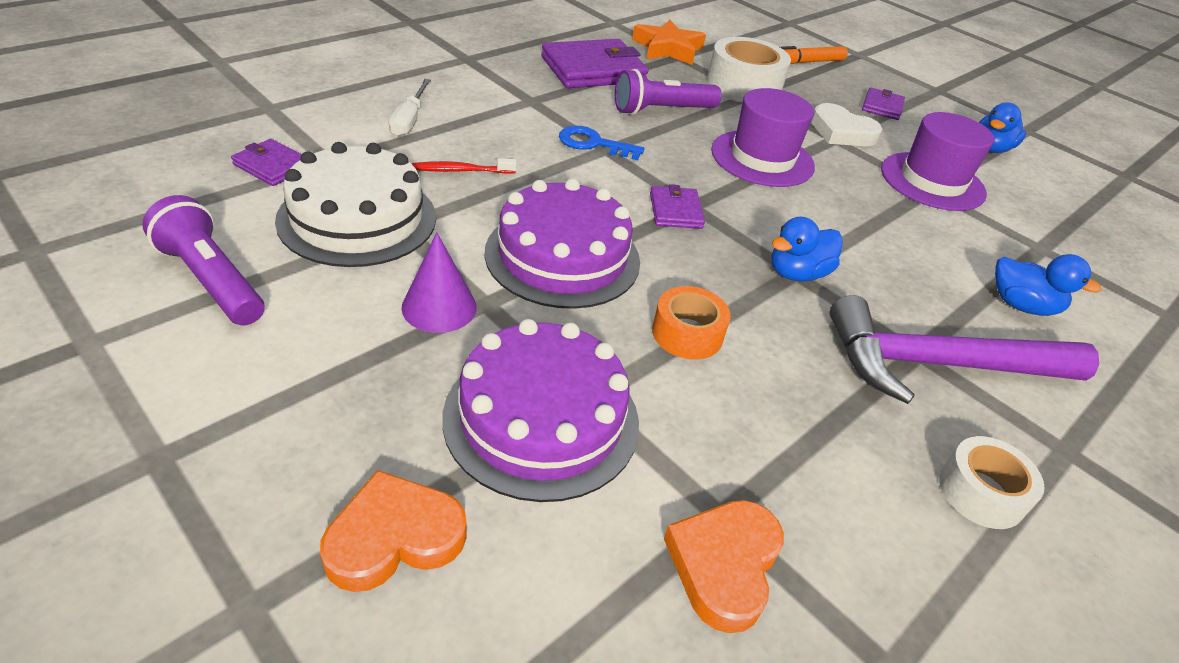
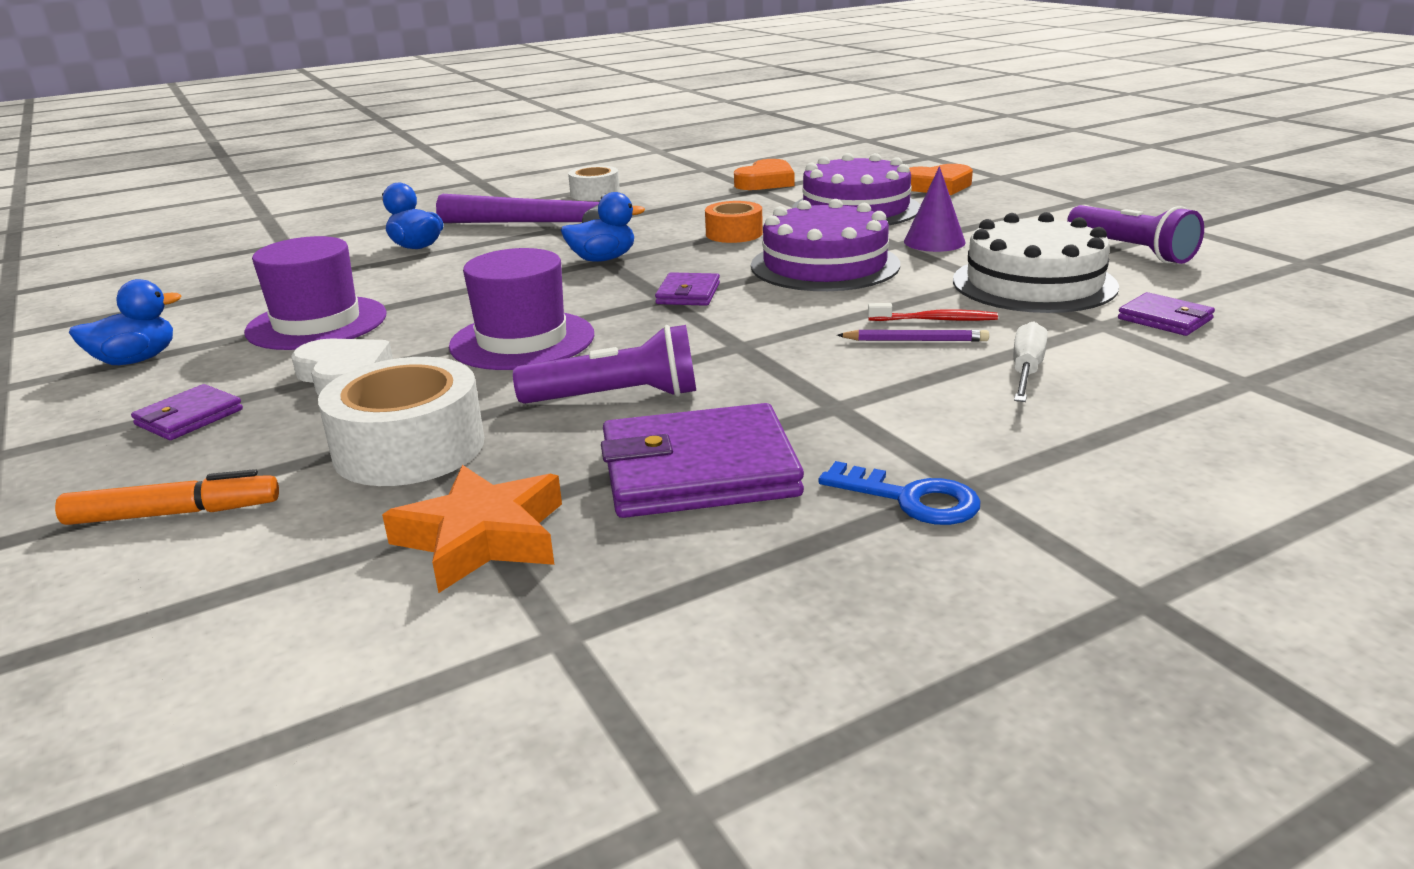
camera: 160 degrees left, 15 degrees down
blue key [559,126,644,160] -> blue key moved to [818,461,981,525]
none -> purple pencil [837,330,989,342]

